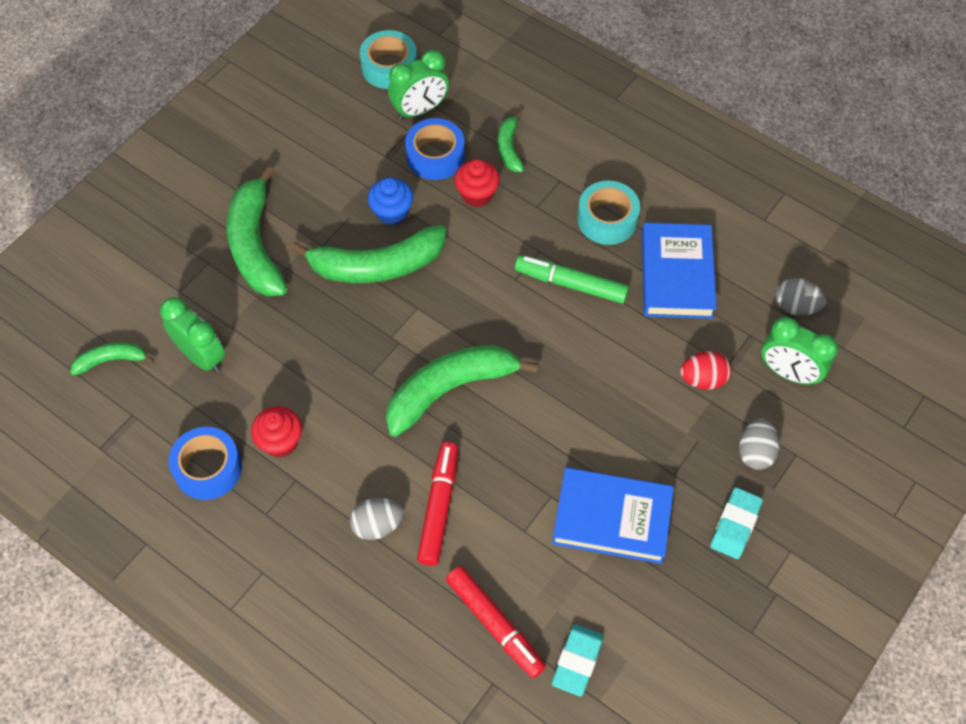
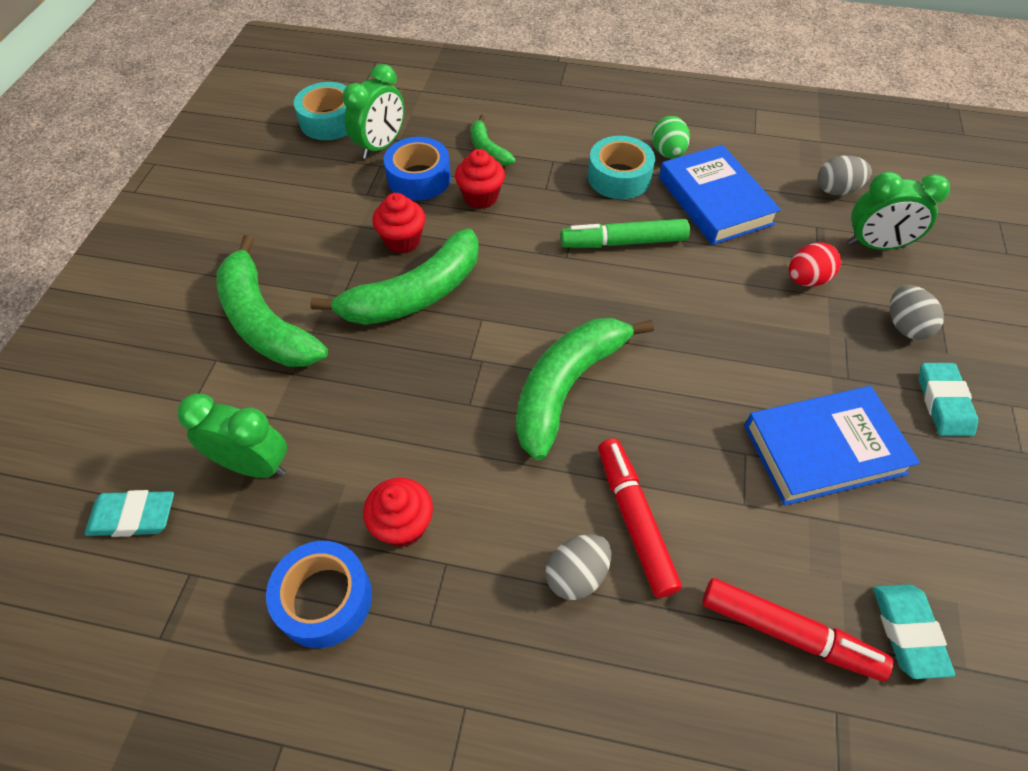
camera: 25 degrees left, 5 degrees down
green banana [70,342,155,376] -> turquoise eraser [85,490,174,537]
blue cupcake [367,177,413,225] -> red cupcake [373,193,425,254]
none -> green egg [652,116,690,158]

